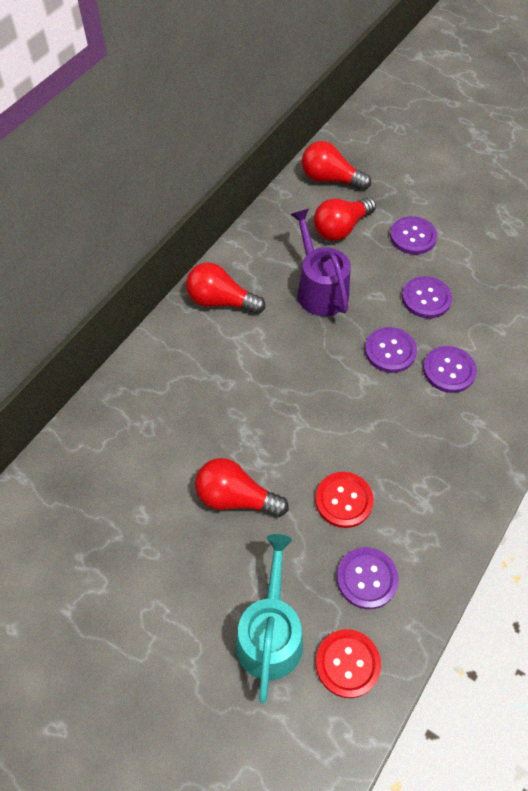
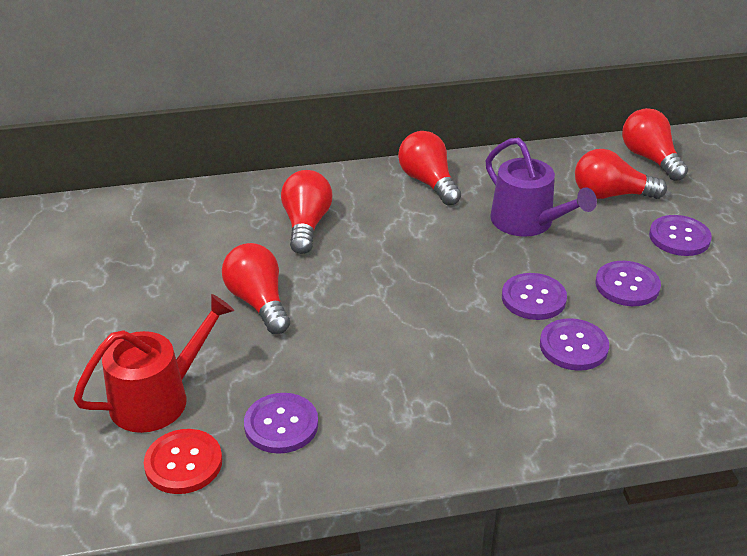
camera: 45 degrees right, 20 degrees down
turquoise watering can [236,534,303,703] -> red watering can [73,294,234,433]
purple watering can [290,209,351,316] -> purple watering can turned 120 degrees clockwise [486,138,597,237]
red button [315,472,374,528] -> none
none -> red light bulb [281,170,332,254]

